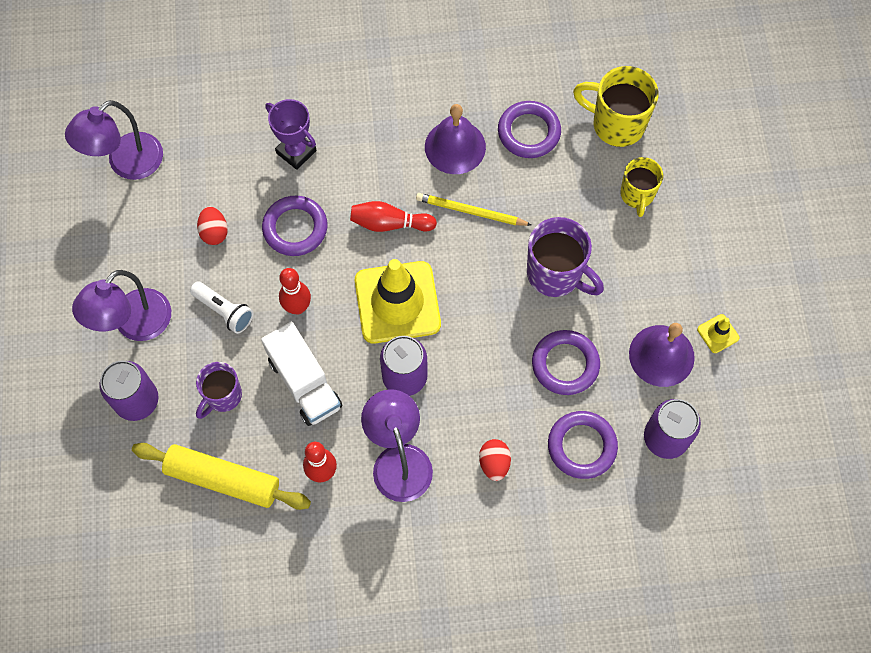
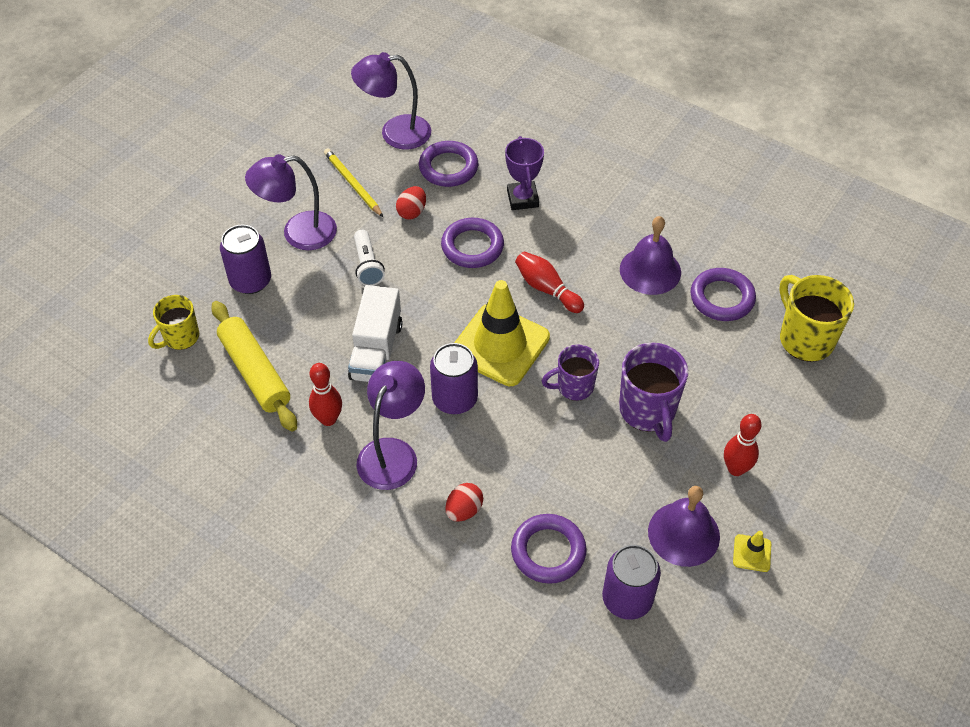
camera: 40 degrees right, 15 degrees down
purple mug [196,362,242,419] -> purple mug moved to [542,345,599,401]
red bowling pin [279,268,311,315] -> red bowling pin moved to [724,414,761,476]
yellow pencil [416,193,531,226] -> yellow pencil moved to [324,148,383,217]
purple ring [532,330,600,395] -> purple ring moved to [419,141,478,187]
yellow mug [620,157,663,217] -> yellow mug moved to [148,295,199,350]

